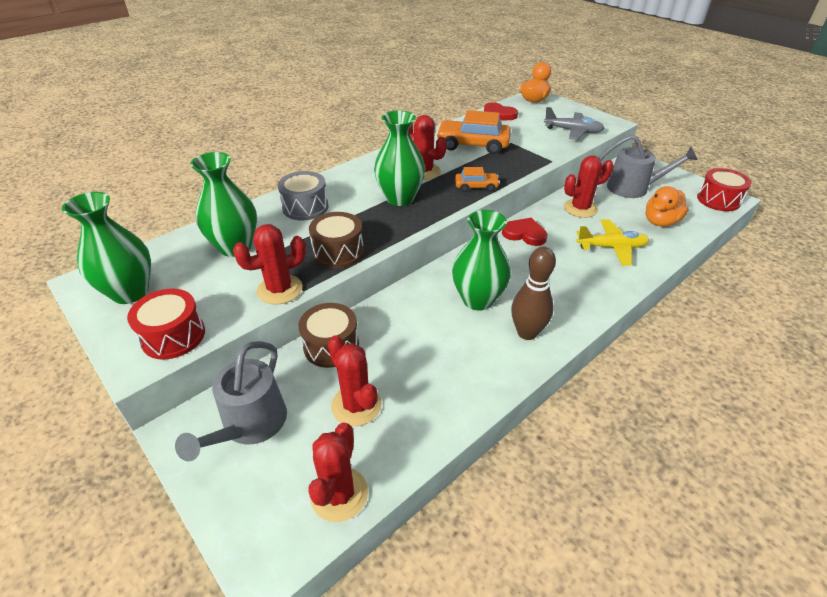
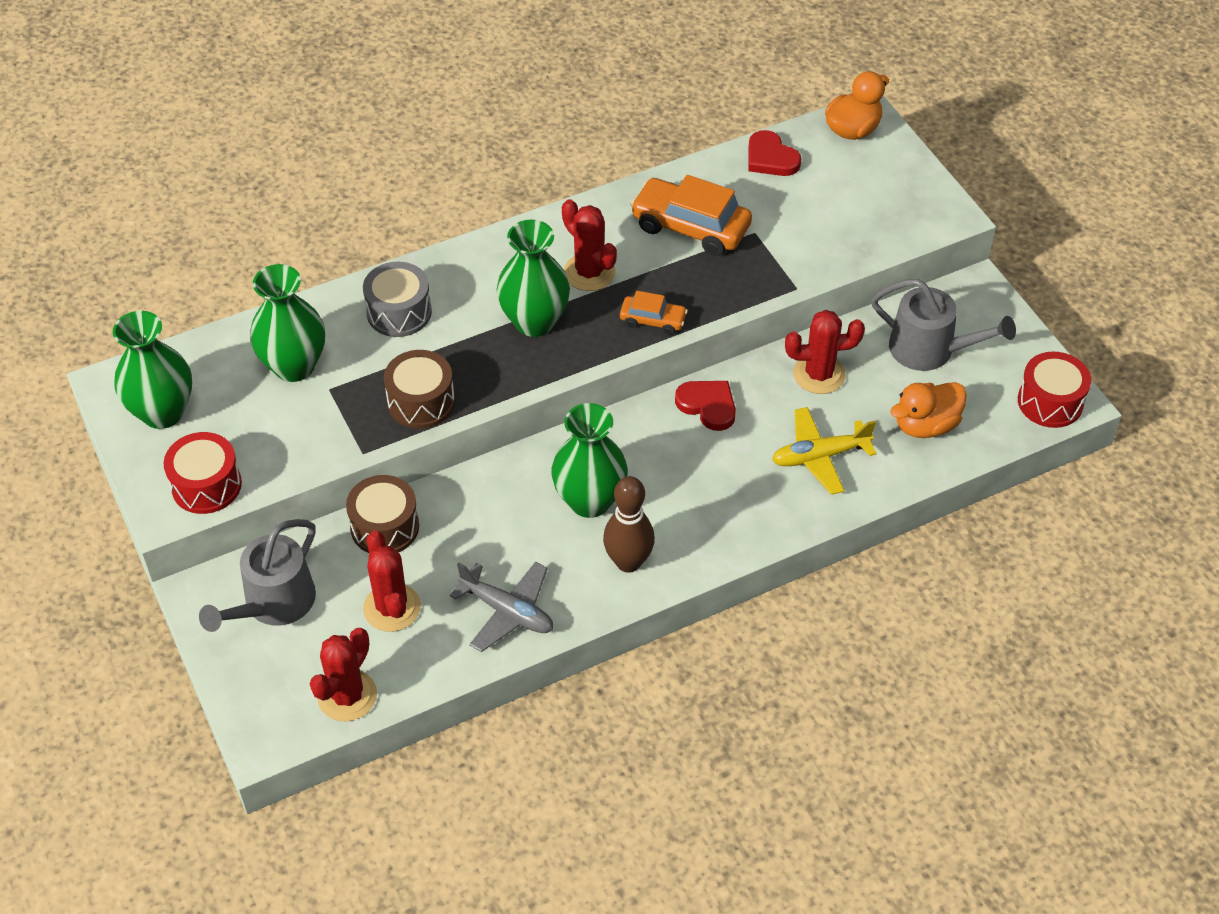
camera: 15 degrees right, 10 degrees up
red cactus [233,224,306,305] -> none
grey plane [544,107,604,140] -> grey plane moved to [450,561,553,652]
yellow plane [576,220,649,266] -> yellow plane turned 150 degrees clockwise [772,407,877,495]

